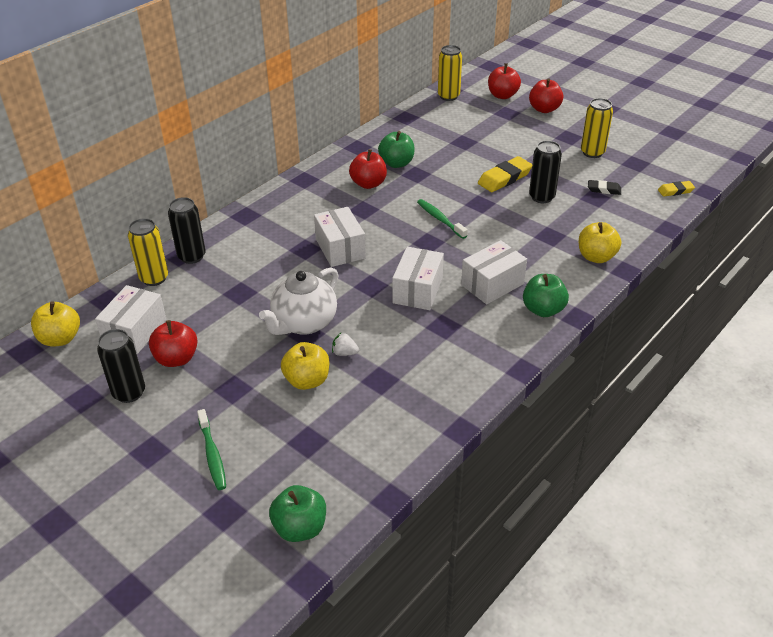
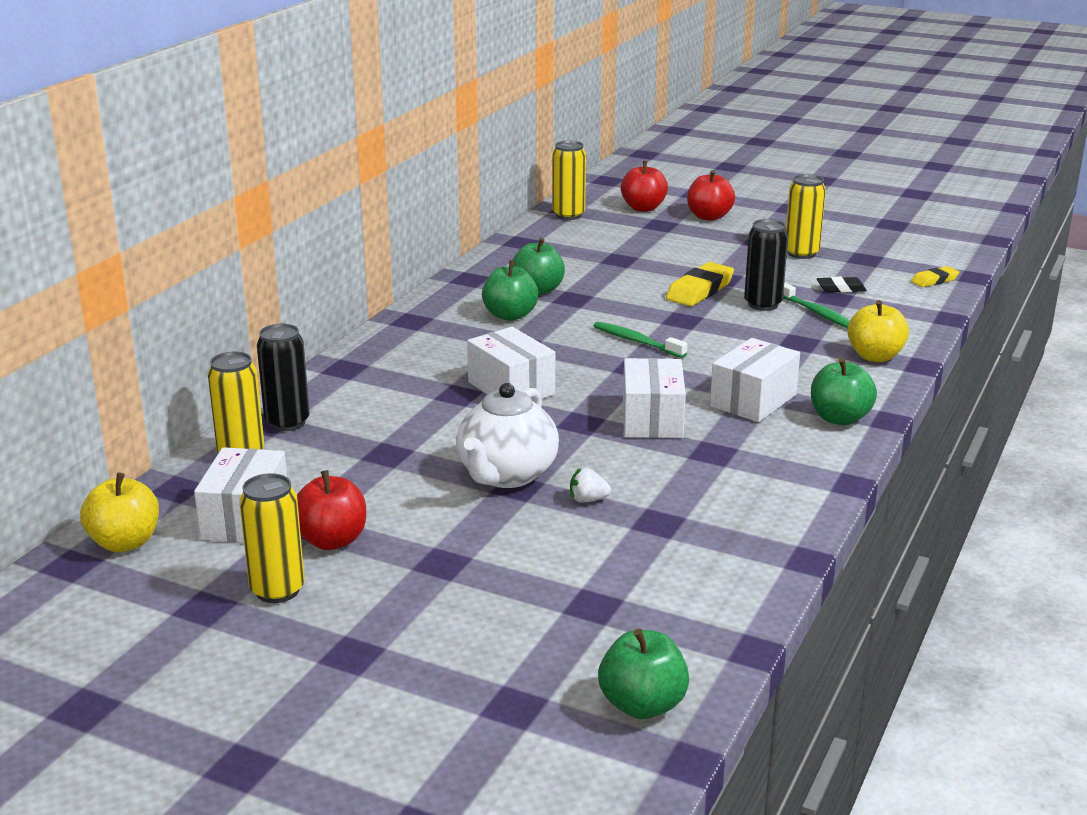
camera: 15 degrees left, 15 degrees down
black can [97,329,145,403] -> yellow can [239,473,305,603]
green toothbrush [197,409,226,490] -> green toothbrush moved to [783,282,850,328]
yellow apple [281,342,329,390] -> none
red apple [349,149,387,189] -> green apple [482,260,539,321]

